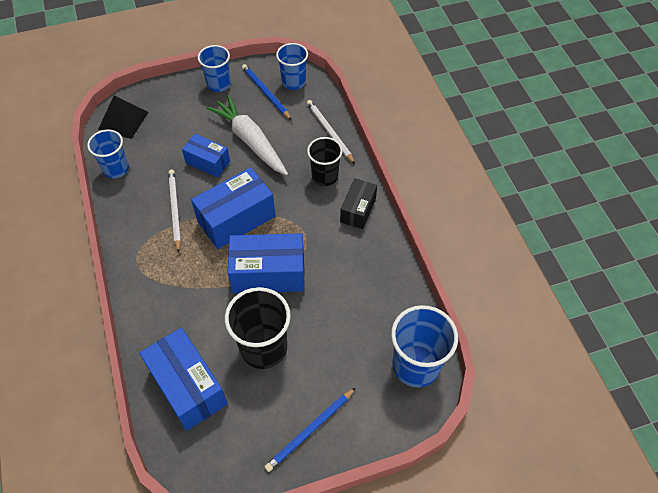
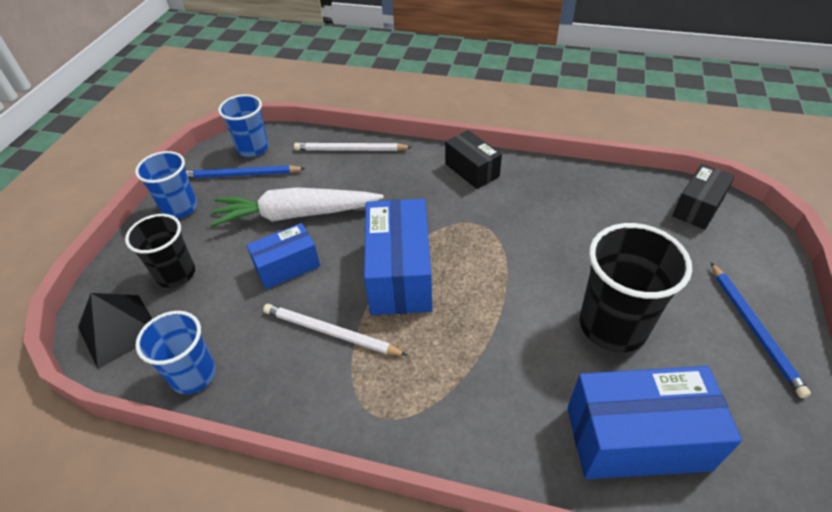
camera: 55 degrees left, 10 degrees down
blue box [228,233,305,293] -> none
black cup [307,137,343,186] -> black cup moved to [125,214,195,288]
blue cup [391,305,458,388] -> black box [672,164,735,230]

